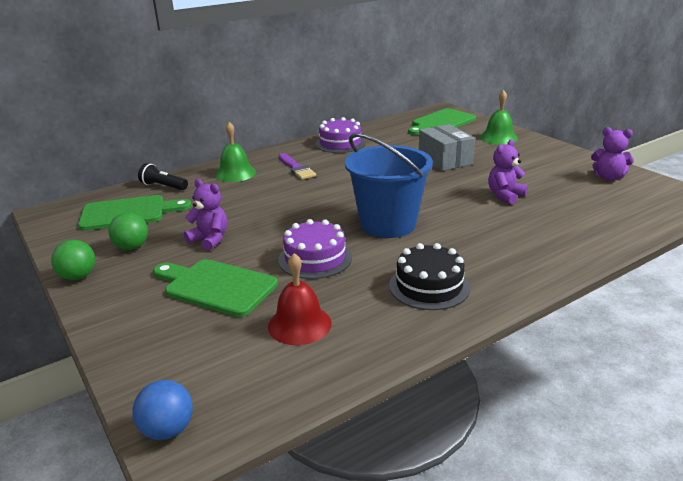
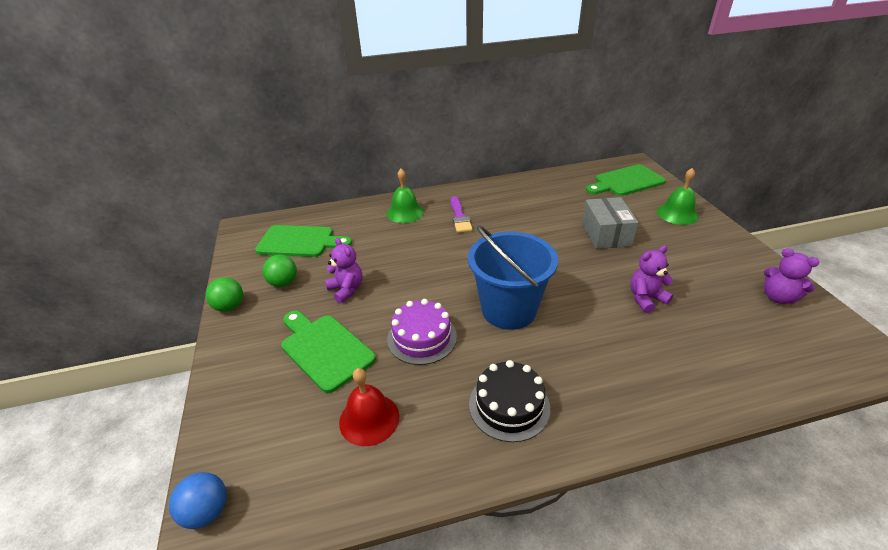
camera: 20 degrees right, 10 degrees up
black flashlight [138,163,188,190] -> none
purple cake [315,117,366,153] -> none

